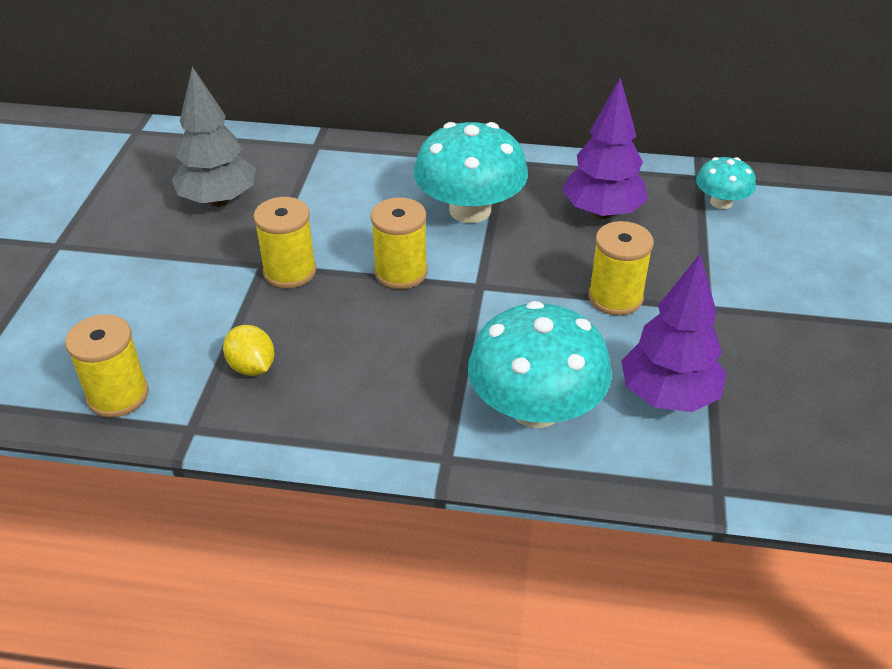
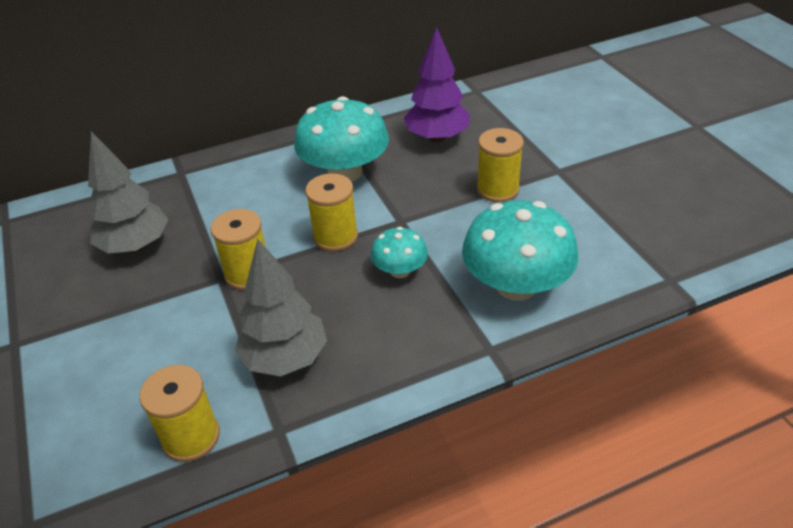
camera: 30 degrees left, 0 degrees up
yellow lemon [223,325,275,376] -> grey tree [235,239,327,377]
purple tree [621,253,727,412] -> none
turquoise mushroom [696,157,756,209] -> turquoise mushroom moved to [371,227,428,278]

